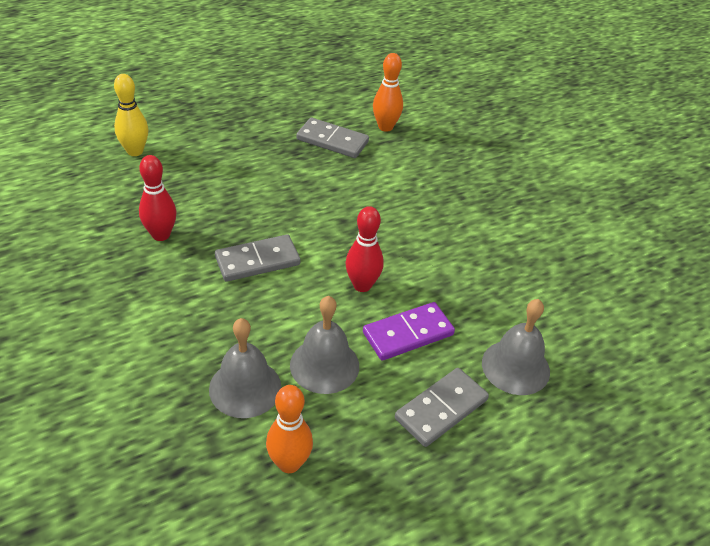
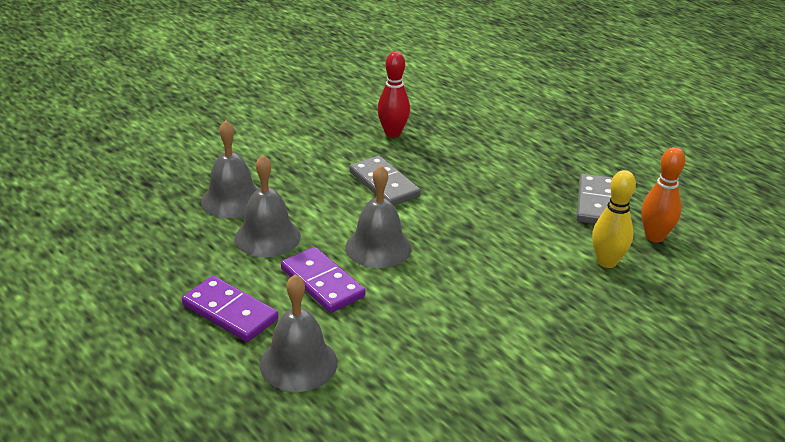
camera: 80 degrees right, 10 degrees down
yellow bowling pin [114,74,148,156] -> yellow bowling pin moved to [592,170,636,268]
orange bowling pin [266,385,313,473] -> none
red bowling pin [346,206,384,292] -> grey bell [346,165,412,268]
grey domino [395,368,489,447] -> purple domino [182,276,278,342]

